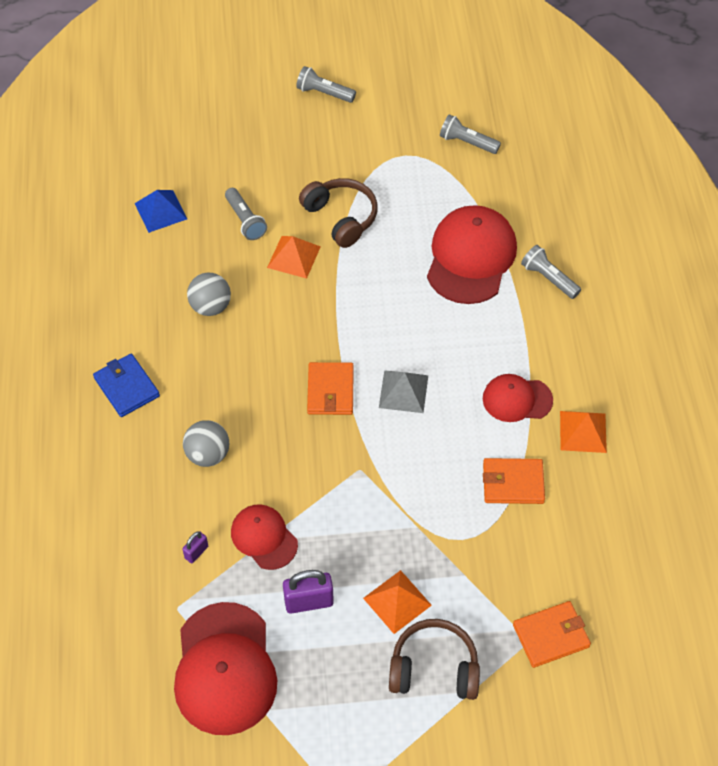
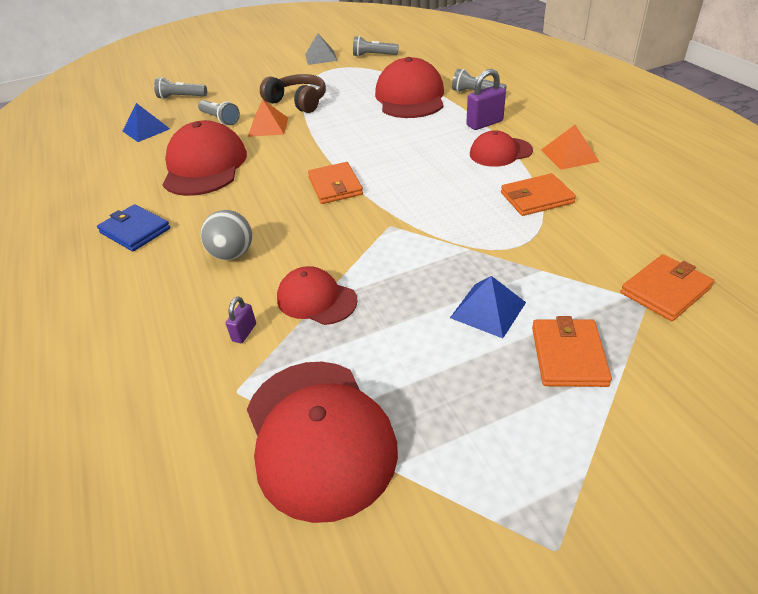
camera: 15 degrees left, 15 degrees down
grey ball [187,273,231,316] -> red cap [162,120,247,196]
purple padlock [283,570,334,614] -> purple padlock moved to [466,69,506,130]
grey flashlight [296,66,356,103] -> grey flashlight moved to [154,77,207,99]
orange pyramid [363,570,432,634] -> blue pyramid [450,276,526,338]
grey pyramid [379,370,428,413] -> grey pyramid moved to [305,33,337,65]
brown headphones [389,619,480,700] -> orange wallet [532,316,612,387]

